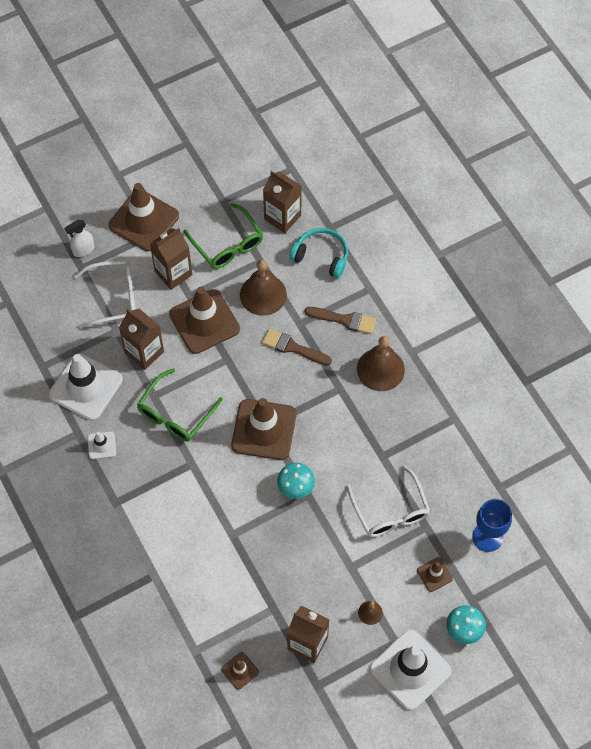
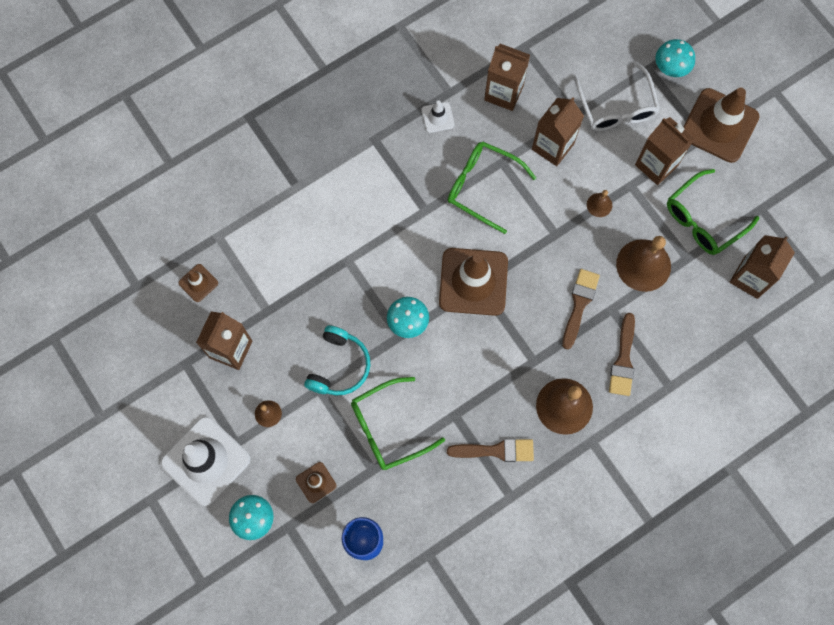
camera: 85 degrees right, 10 degrees up
white traffic cone [49,353,123,421] -> brown carton [484,44,530,111]
white spray bottle [64,220,94,257] -> turquoise mushroom [655,39,695,77]
brown traffic cone [169,287,240,354] -> brown bell [587,190,612,217]
turquoise headphones [289,228,348,278] -> turquoise headphones moved to [304,326,370,395]
white glasses [346,465,430,537] -> green glasses [351,377,445,470]
none -> brown brush [447,439,534,462]

